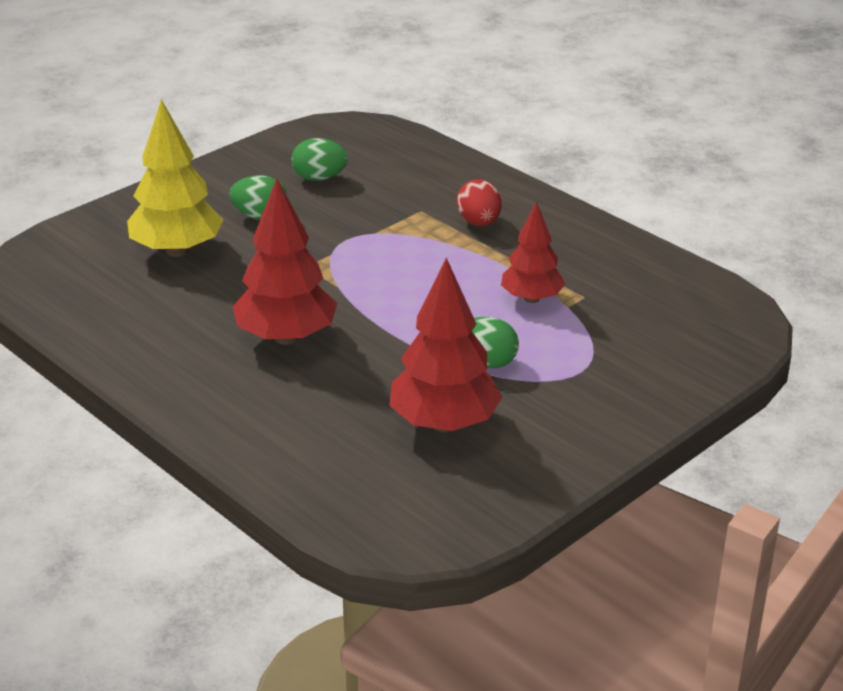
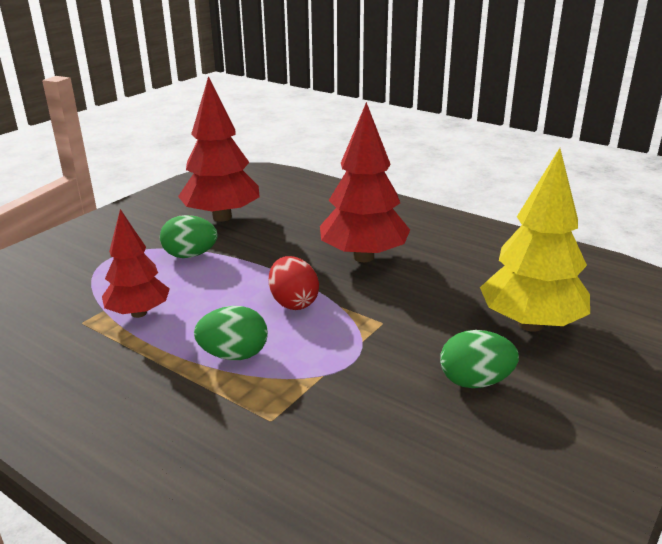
camera: 170 degrees right, 5 degrees down
green egg [292,138,348,181] -> green egg moved to [194,306,268,360]
red egg [457,179,502,226] -> red egg moved to [269,256,319,310]

